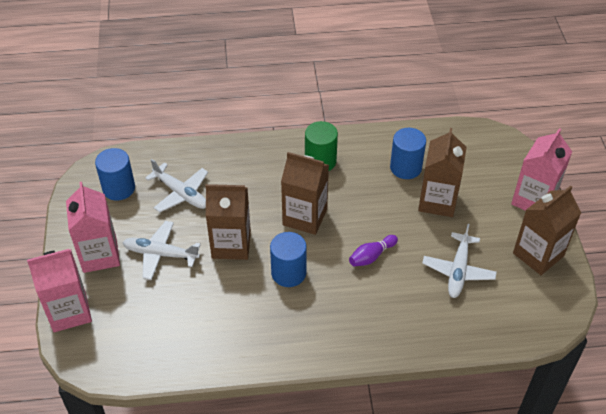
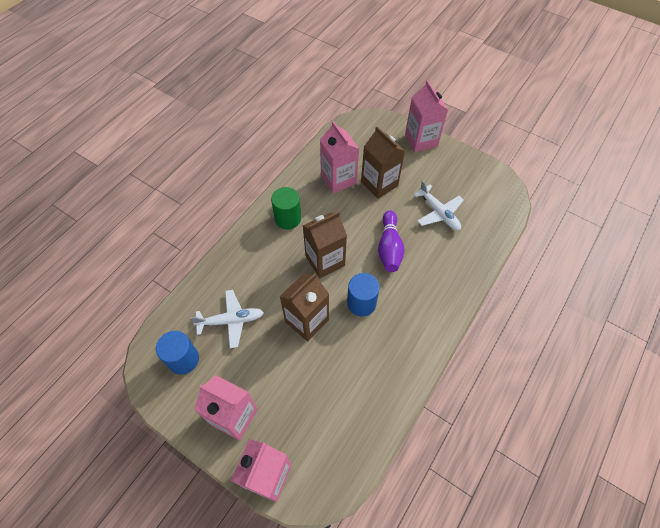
camera: 50 degrees left, 10 degrees up
white plane [122,221,201,280] -> none
purple bowling pin [349,235,398,267] -> purple bowling pin [378,210,404,272], size x1.55
blue cylinder [390,128,426,179] -> pink carton [320,121,359,194]
brown carton [513,186,581,275] -> none

